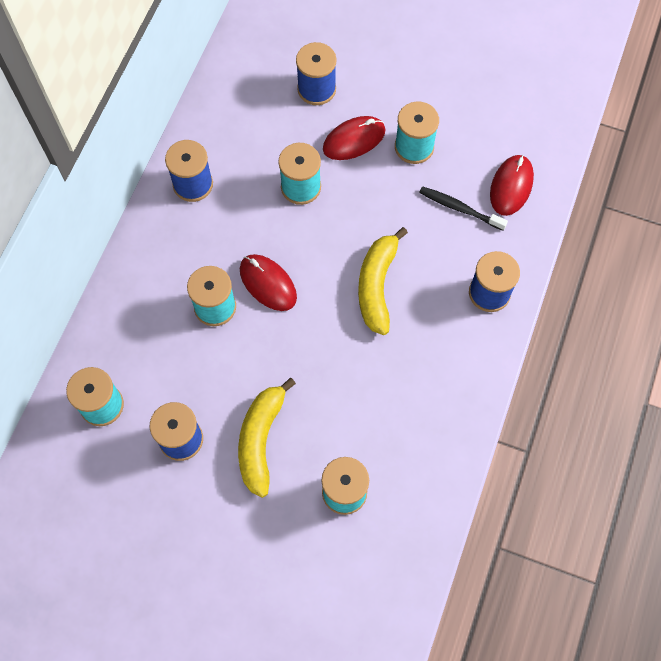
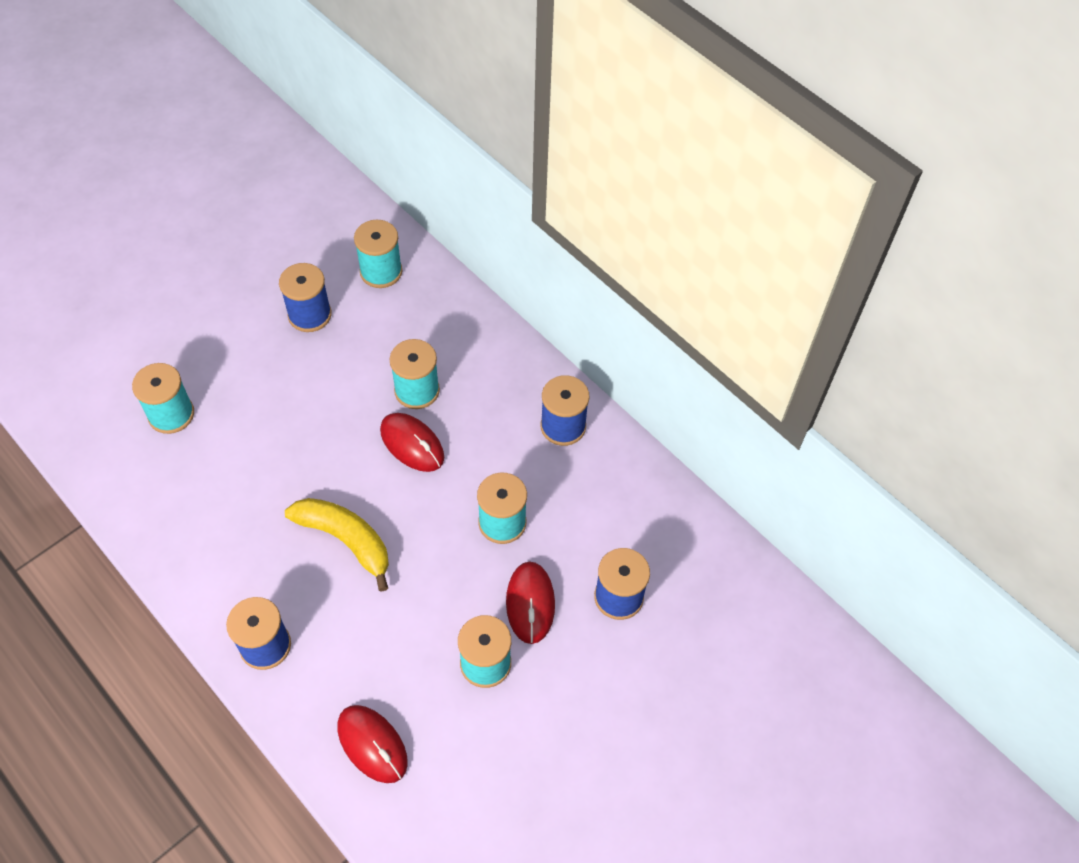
camera: 115 degrees right, 10 degrees down
yellow banana [238,378,296,498] -> none
red mouse [240,254,297,311] -> red mouse turned 60 degrees clockwise [380,413,444,472]
black toothbrush [419,186,508,231] -> none

